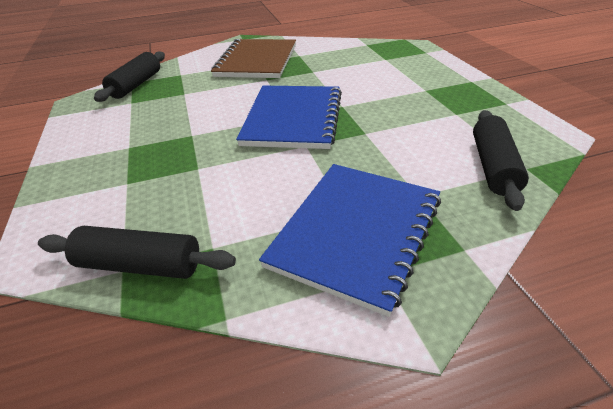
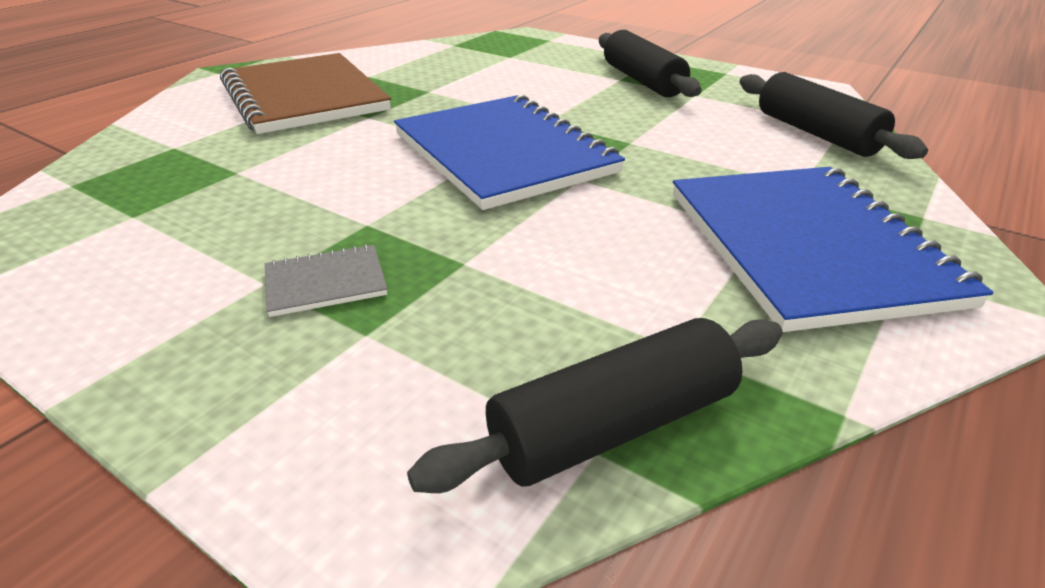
camera: 40 degrees left, 5 degrees down
black rolling pin [94,51,165,102] -> black rolling pin moved to [599,30,702,97]
none -> grey notebook [265,244,387,317]

